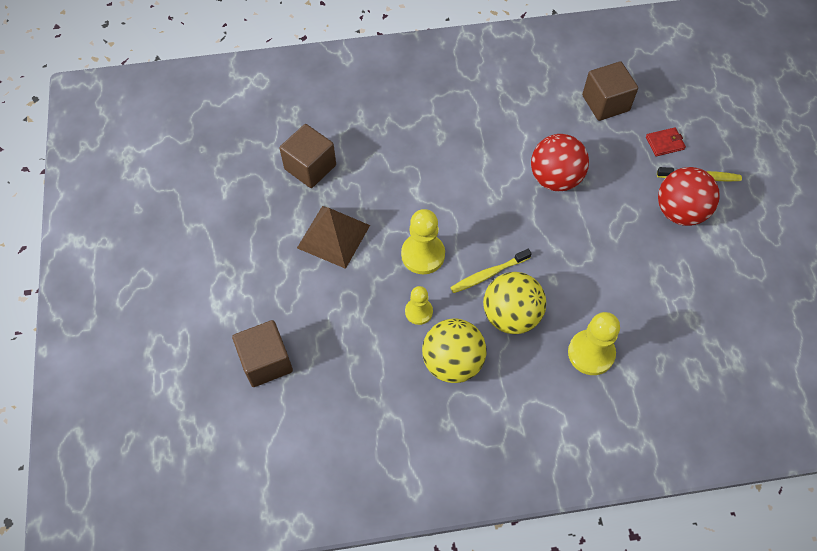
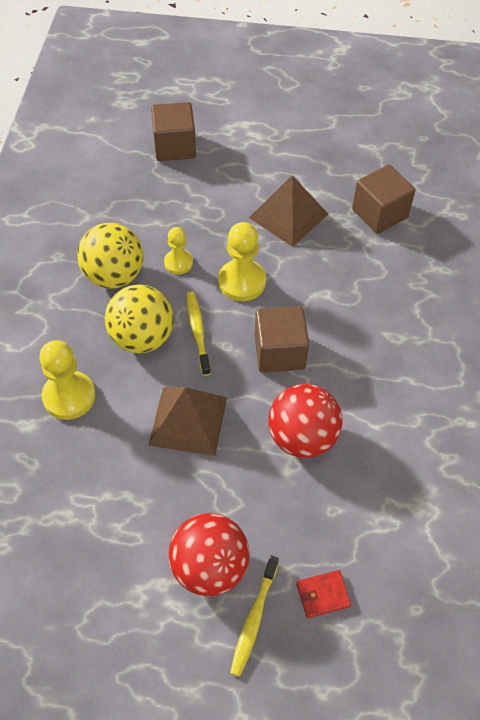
camera: 105 degrees right, 5 degrees down
brown cube [582,61,638,121] -> brown cube moved to [255,306,309,373]
red wallet [646,127,686,156] -> red wallet turned 75 degrees clockwise [296,570,351,618]
none -> brown pyramid [148,387,227,456]

